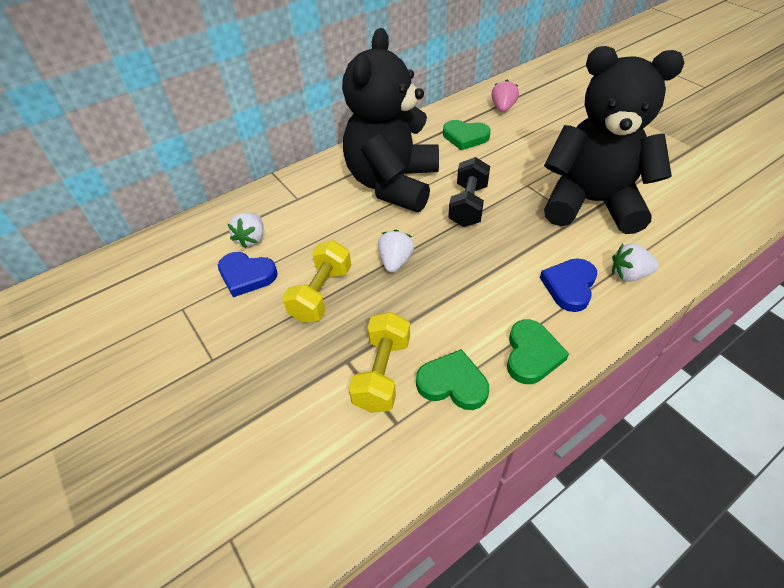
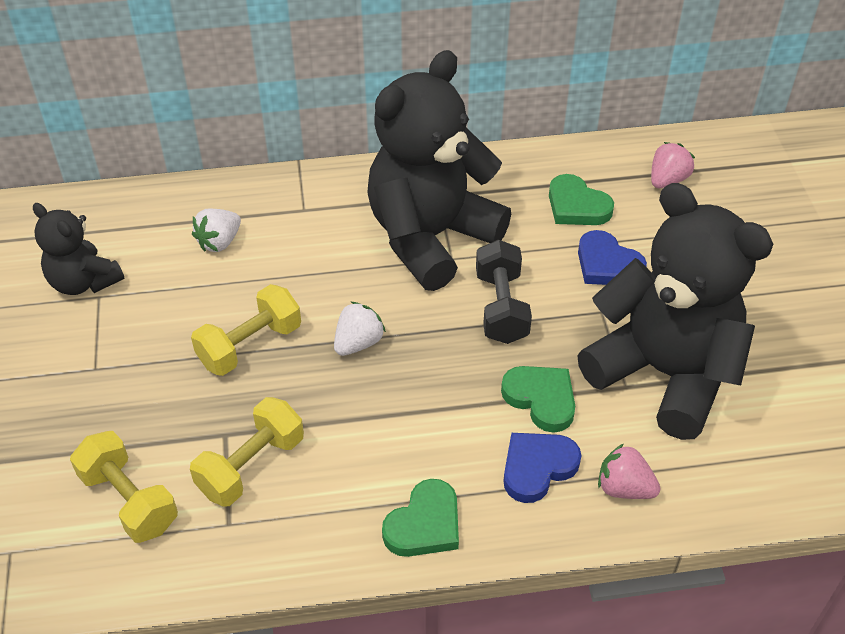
camera: 25 degrees right, 0 degrees up
blue heart [218,252,278,297] -> blue heart moved to [578,230,647,285]
green heart [416,349,489,410] -> green heart moved to [501,366,575,432]
black dumbbell [448,157,490,227] -> black dumbbell turned 45 degrees counterclockwise [476,240,532,344]
white strawberry [612,243,659,282] -> pink strawberry [598,444,661,499]
none -> black teddy bear [33,203,125,295]
none -> yellow dumbbell [70,431,178,543]

